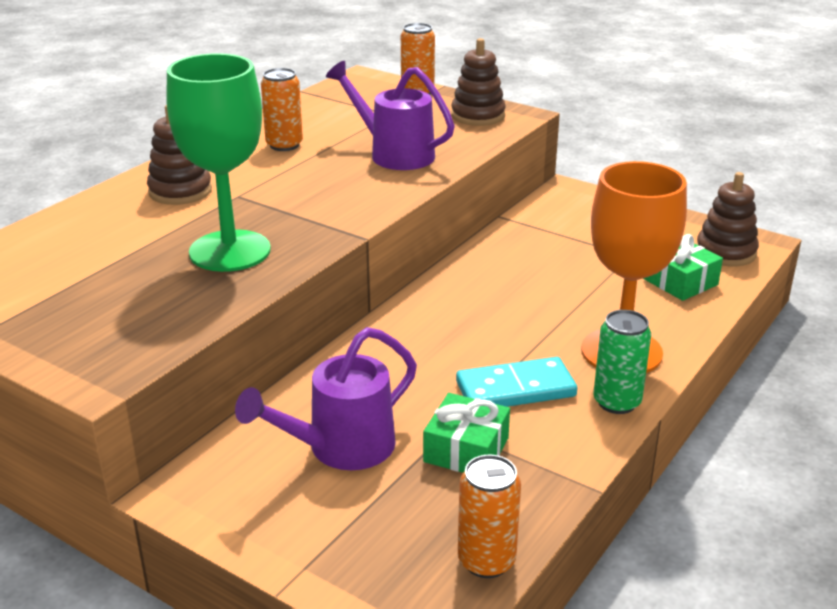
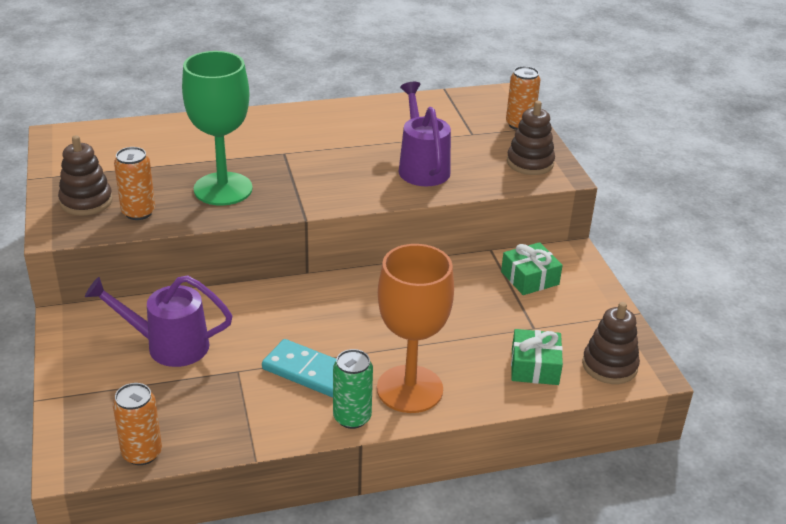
camera: 40 degrees right, 5 degrees up
brown stacking toy [147,105,212,205] -> brown stacking toy moved to [58,135,113,216]
orange can [261,68,303,151] -> orange can moved to [114,147,155,220]
green gift [423,393,510,473] -> green gift moved to [501,242,563,295]

